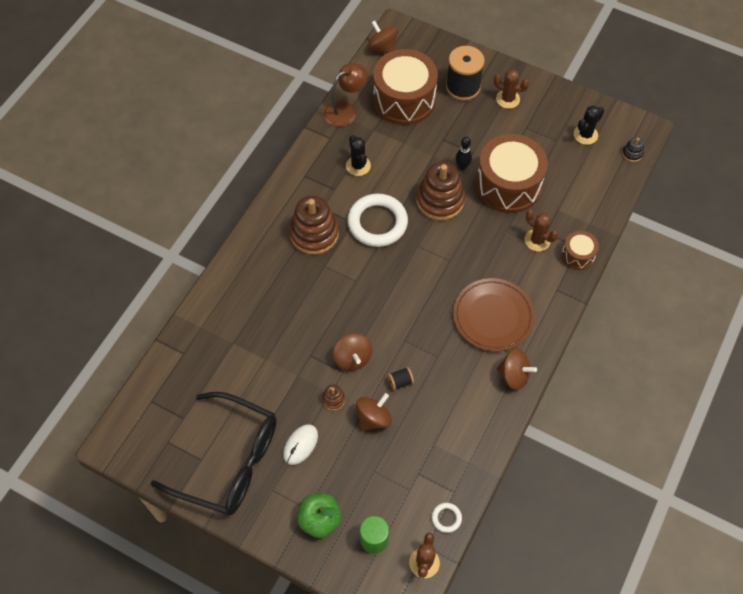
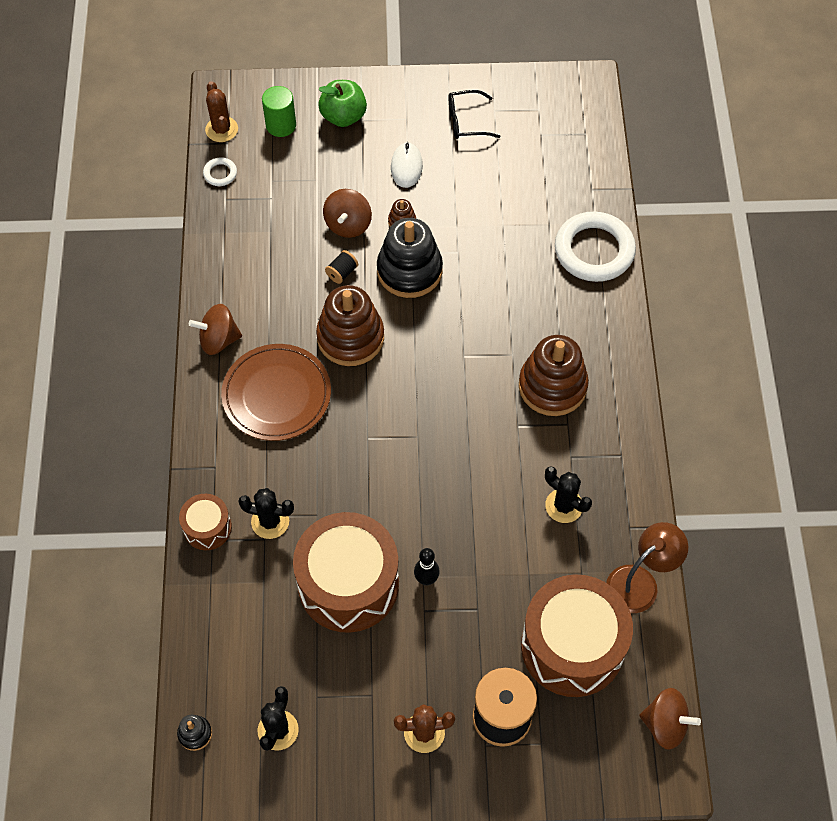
camera: 150 degrees right, 0 degrees up
black glasses [151,392,277,515] -> black glasses [448,90,501,139], size x0.44
brown lamp [324,63,368,127] -> brown lamp turned 150 degrees counterclockwise [606,522,688,613]
brown spinning top [333,333,372,371] -> black stacking toy [377,218,443,298]
white ring [347,194,408,247] -> white ring moved to [555,212,636,282]
brown stacking toy [416,162,465,220] -> brown stacking toy moved to [316,285,384,366]
brown cactus [525,210,558,251] -> black cactus [238,488,294,539]

